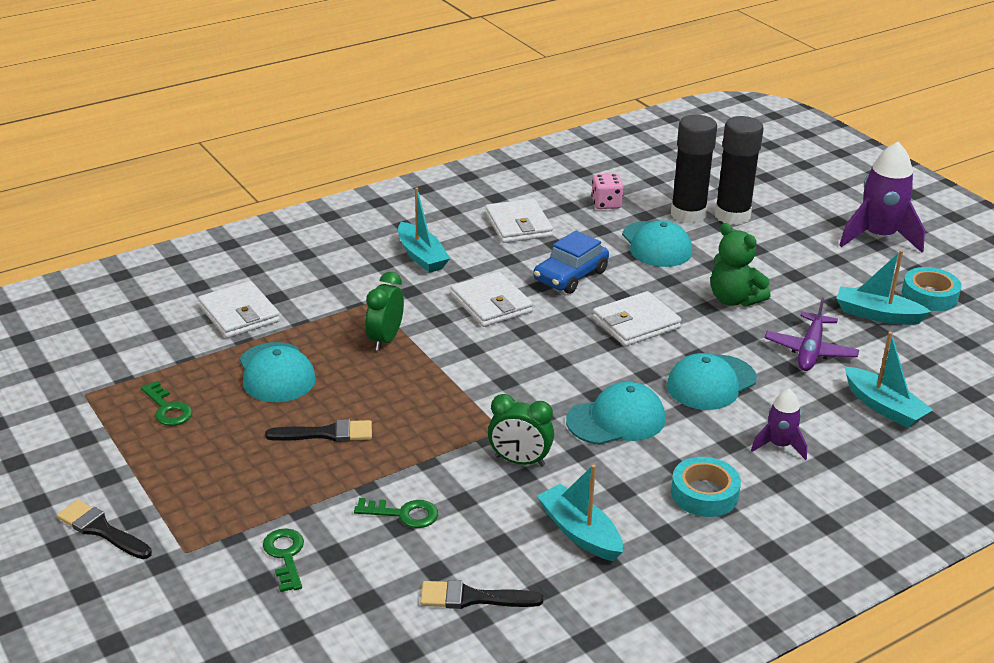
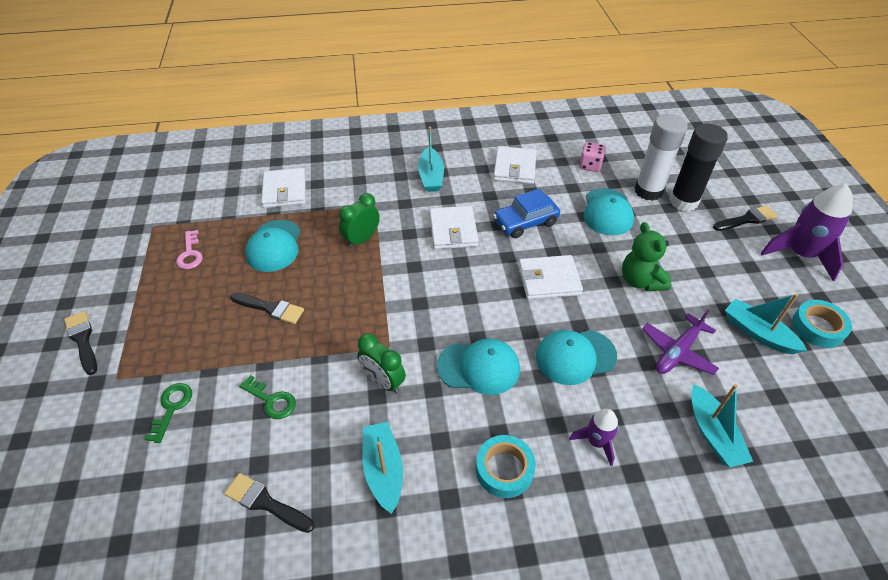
camera: 25 degrees right, 15 degrees up
green key [141,381,193,426] -> pink key [176,230,203,269]
black glue stick [671,115,717,224] -> white glue stick [634,114,688,201]
none -> black brush [713,205,778,231]

